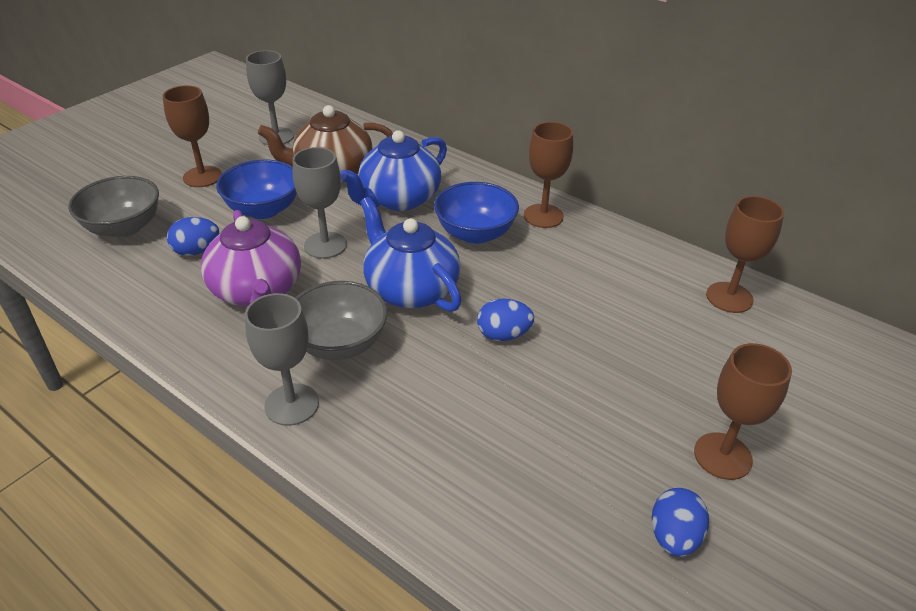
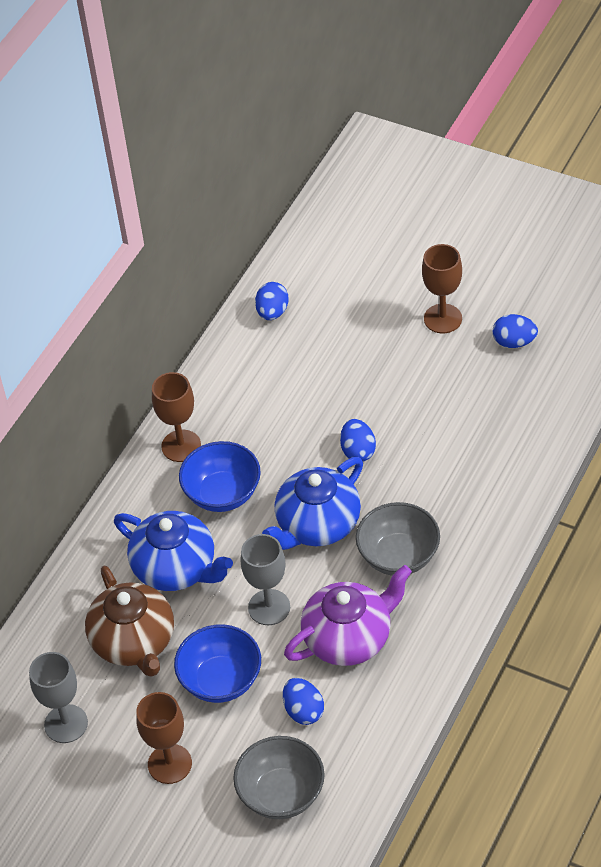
camera: 95 degrees left, 10 degrees up
grey goblet [245,293,319,426] -> none
brown goblet [706,196,784,313] -> blue egg [255,282,289,320]

